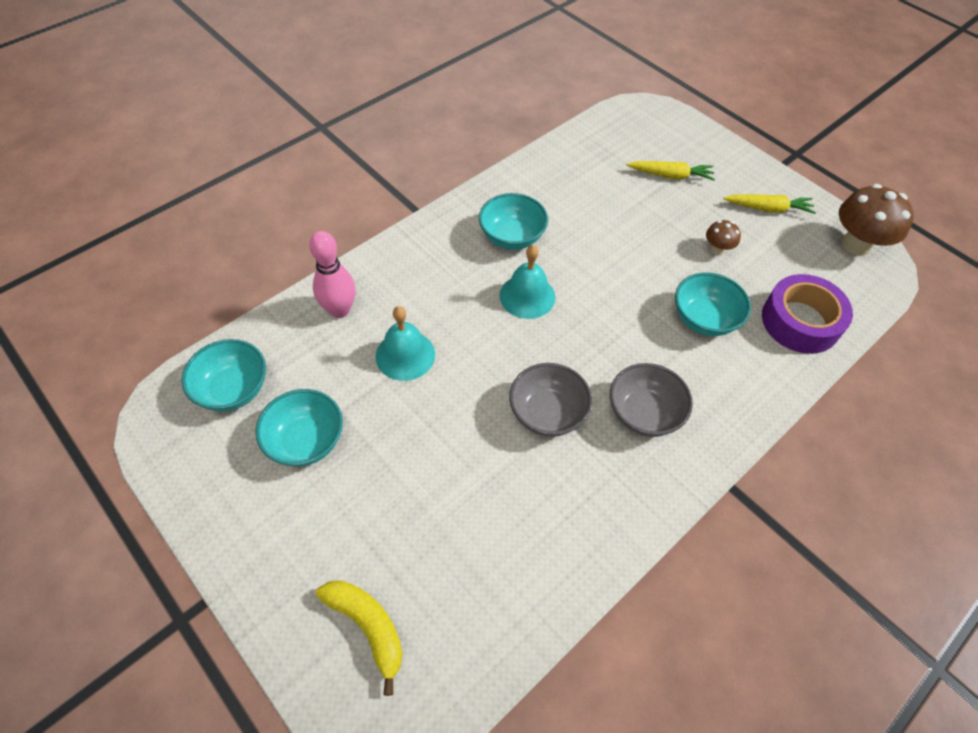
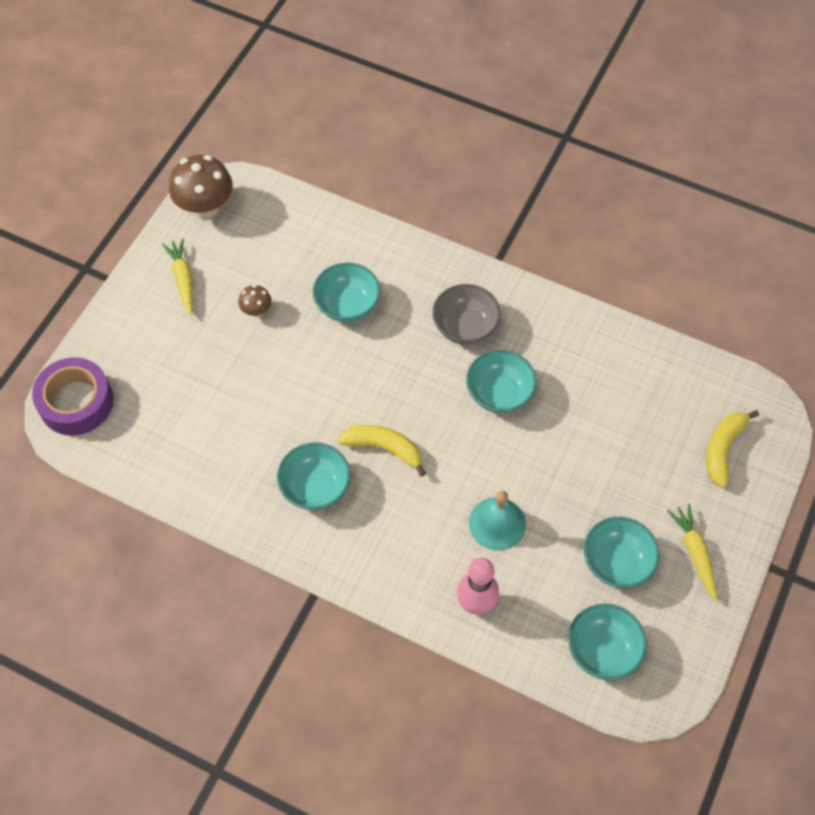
camera: 110 degrees left, 5 degrees up
turquoise bell [500,245,555,319] -> yellow banana [338,425,426,477]
grey bowl [509,363,592,437] -> turquoise bowl [466,350,537,413]
yellow carrot [627,161,715,181] -> yellow carrot moved to [667,504,718,601]
purple tape [762,274,853,354] -> purple tape moved to [32,357,113,435]

